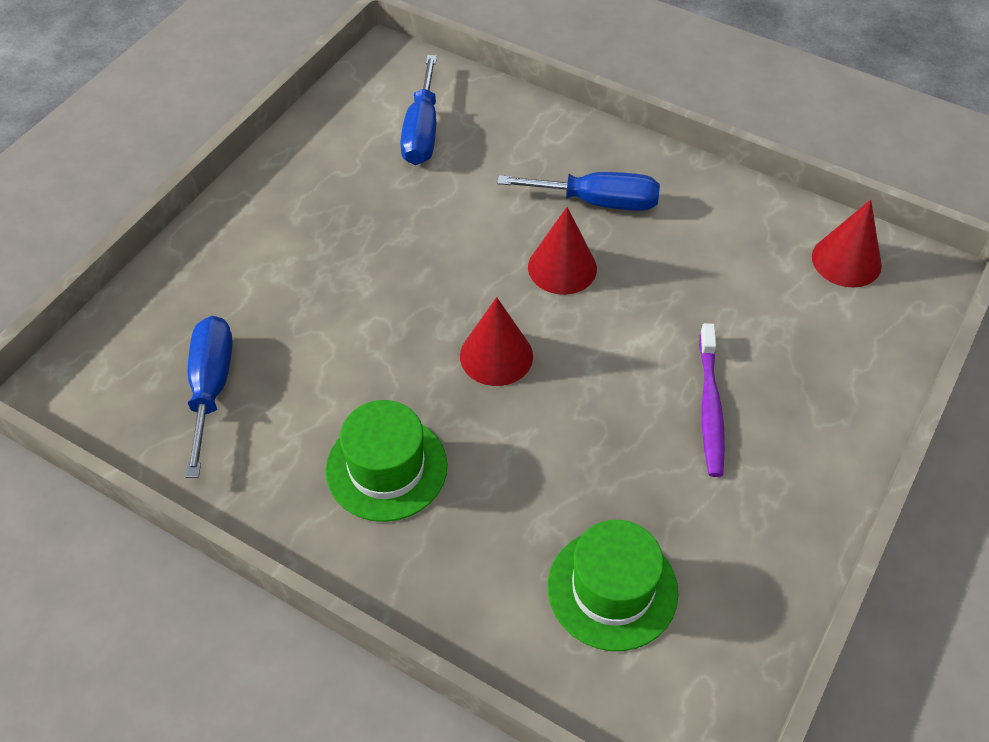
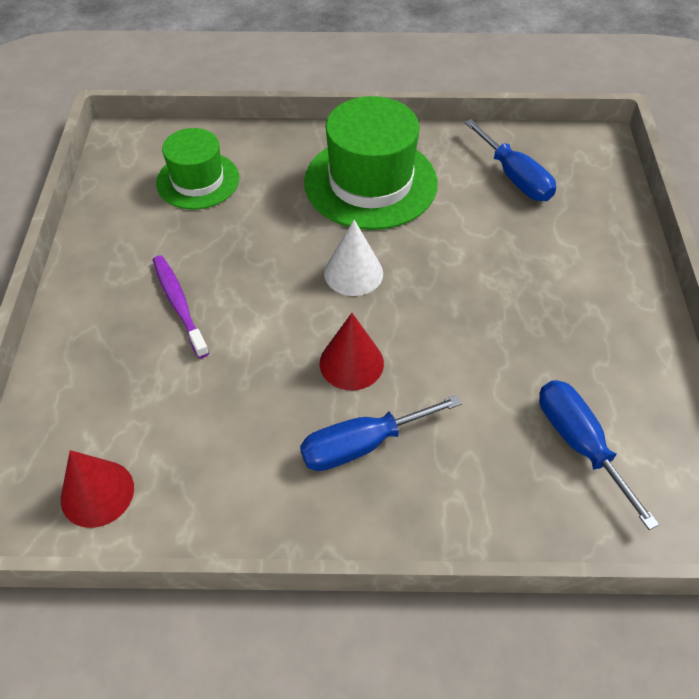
camera: 150 degrees right, 0 degrees up
green hat [326,400,447,522] -> green hat [304,96,438,230], size x1.61
red cone [460,297,533,386] -> white cone [324,220,383,296]

